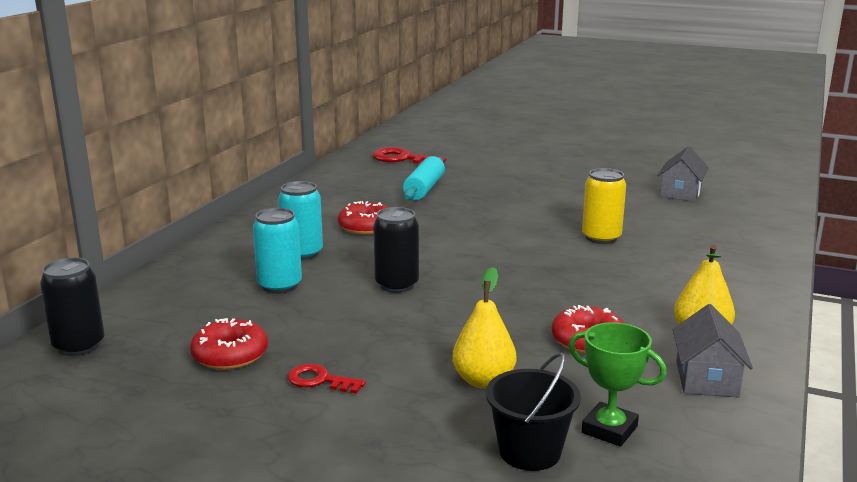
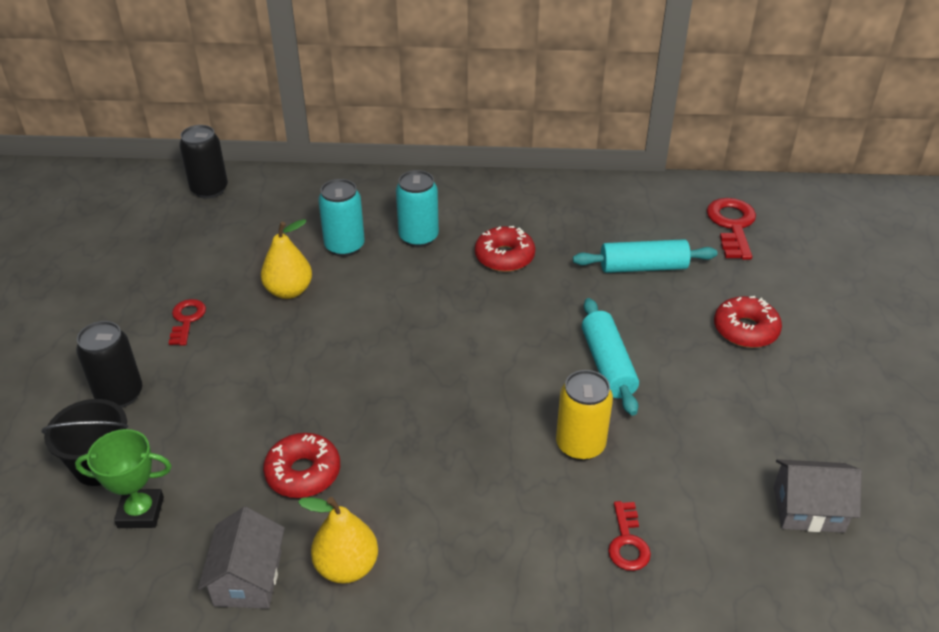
camera: 70 degrees right, 20 degrees up
red donut [190,318,268,370] -> red donut moved to [714,296,782,348]
black can [373,207,419,293] -> black can moved to [76,321,142,408]
yellow pear [452,267,516,388] -> yellow pear moved to [261,219,312,299]
green trophy [569,322,666,447] -> green trophy turned 75 degrees clockwise [75,429,172,528]
grey house [673,304,753,397] -> grey house turned 75 degrees counterclockwise [198,507,285,609]
none -> turquoise rolling pin [582,298,639,416]
none -> red key [608,501,651,571]

